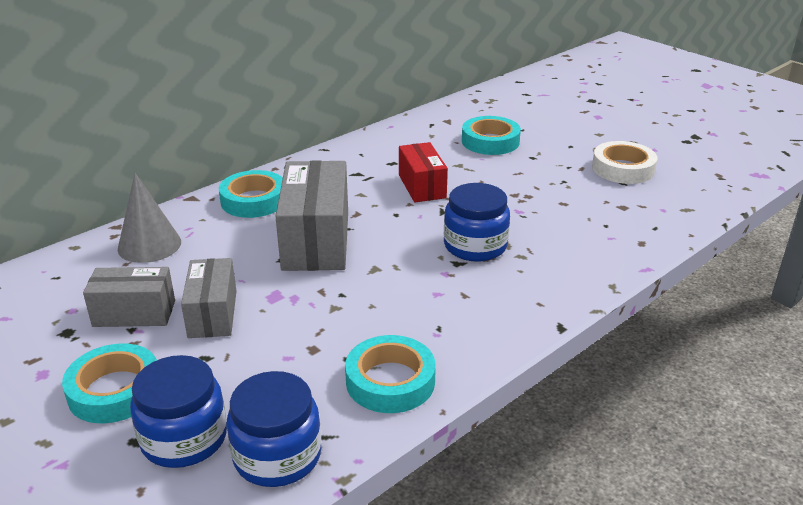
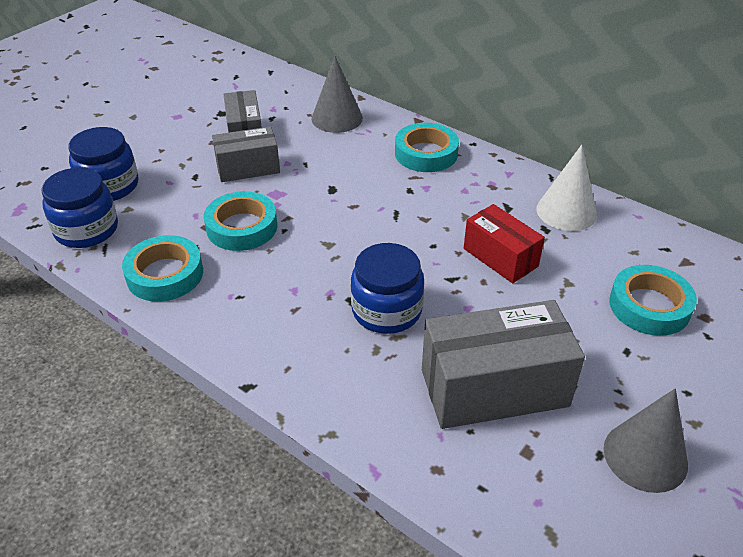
camera: 80 degrees right, 10 degrees up
turquoise tape [62,343,157,423] -> turquoise tape moved to [204,191,277,251]
grey box [275,160,348,271] -> grey box moved to [422,300,585,429]
red box [399,142,448,202] -> red box turned 75 degrees clockwise [464,204,545,283]
white tape [592,141,657,184] -> grey cone [604,388,688,493]
none -> white cone [537,145,597,231]

